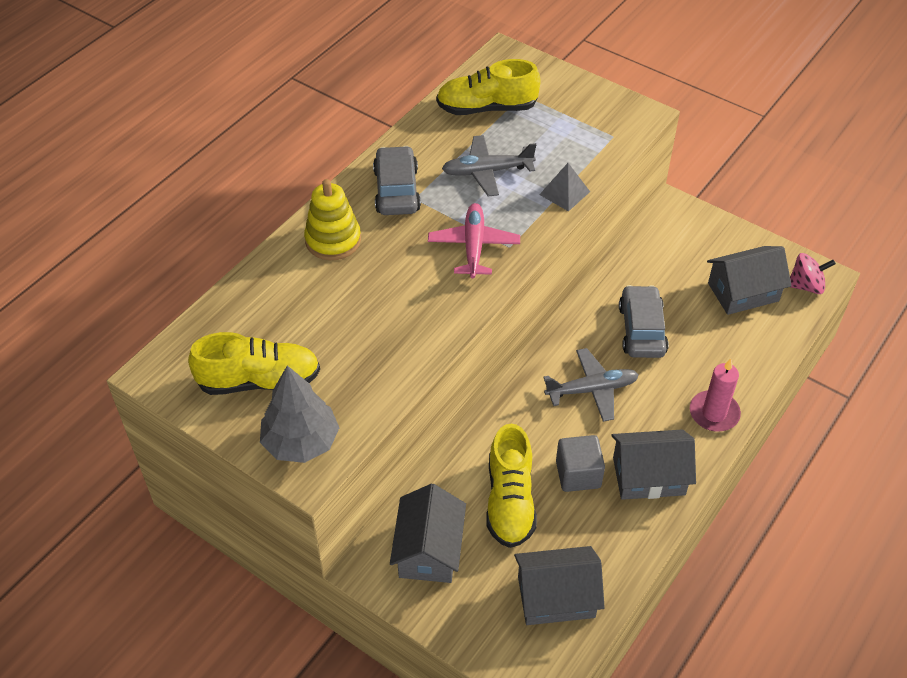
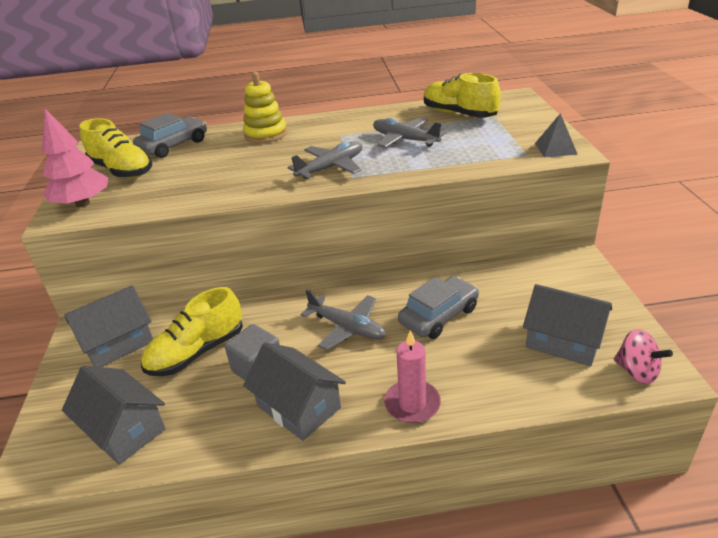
camera: 50 degrees right, 15 degrees down
grey tree [260,366,339,463] -> pink tree [42,109,108,207]
grey car [373,146,421,215] -> grey car moved to [133,113,207,158]
pink plane [428,203,520,278] -> grey plane [288,141,362,180]
grey pyramid [539,163,590,211] -> grey pyramid moved to [535,113,578,158]

